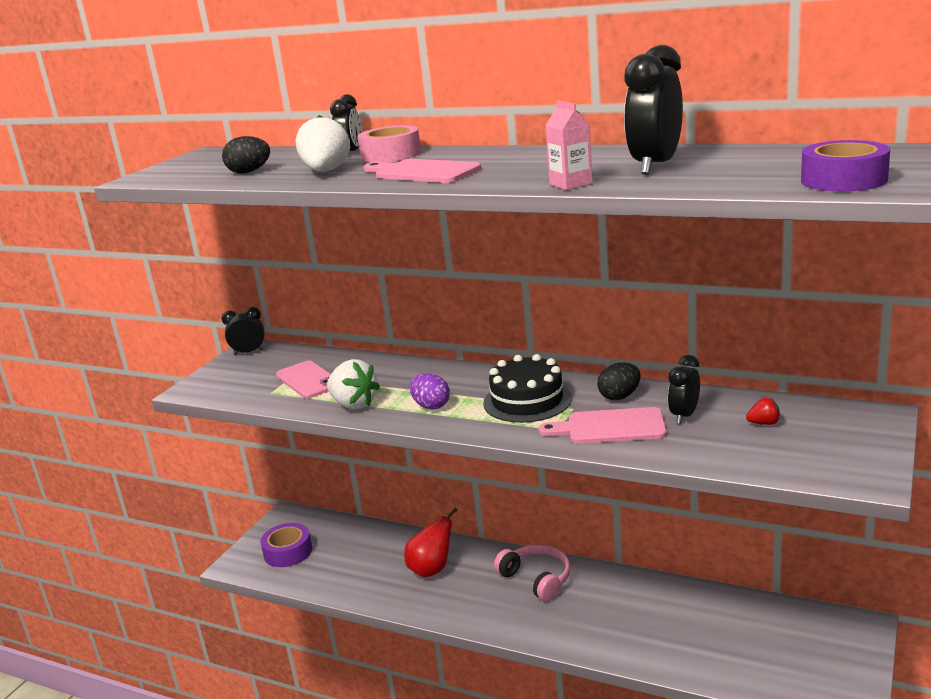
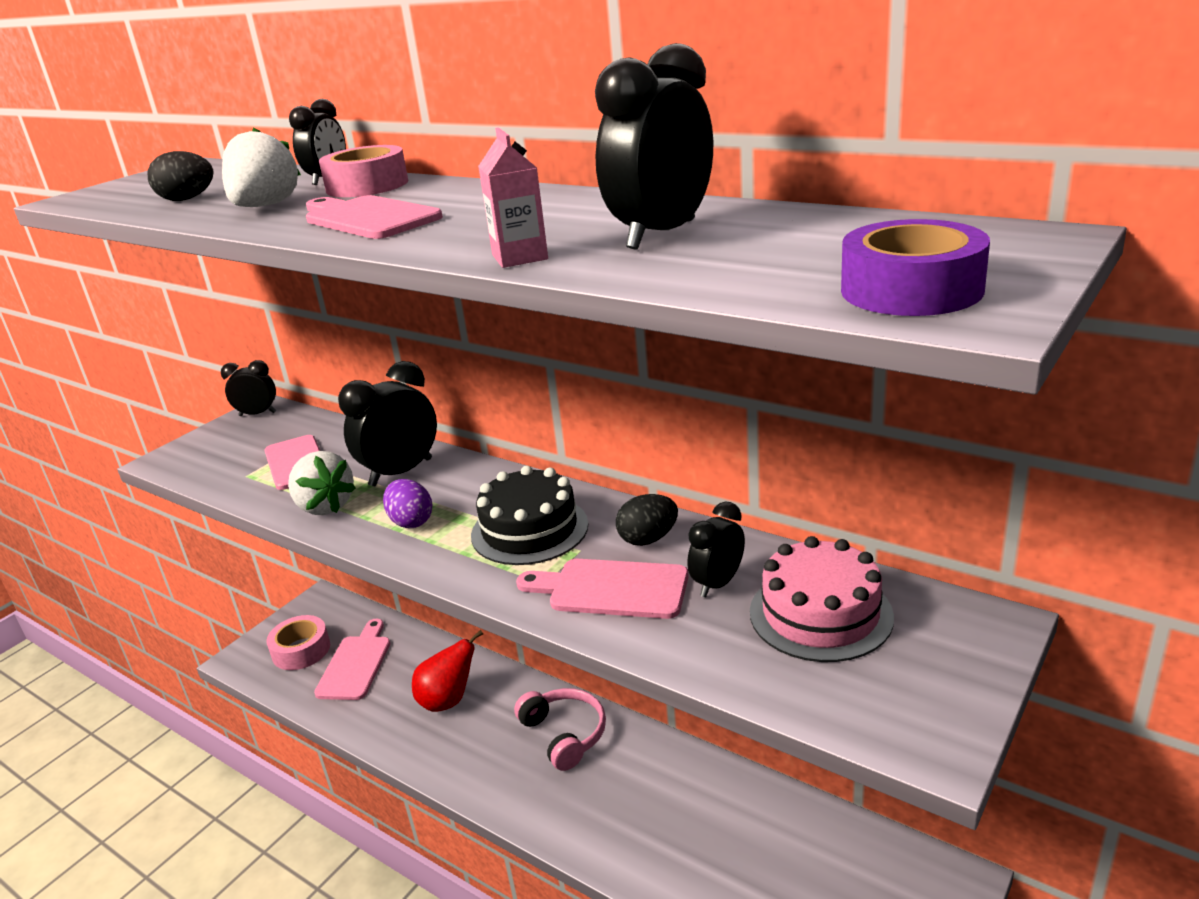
camera: 10 degrees right, 5 degrees up
purple tape [260,523,312,567] -> pink tape [266,615,330,670]
red strawberry [746,398,780,425] -> pink cake [750,536,894,662]
none -> pink cutting board [314,619,390,700]
none -> black clock [338,361,437,486]

